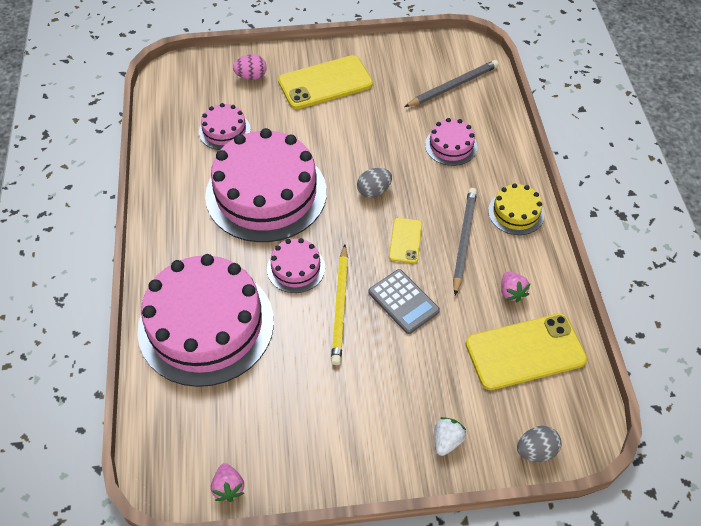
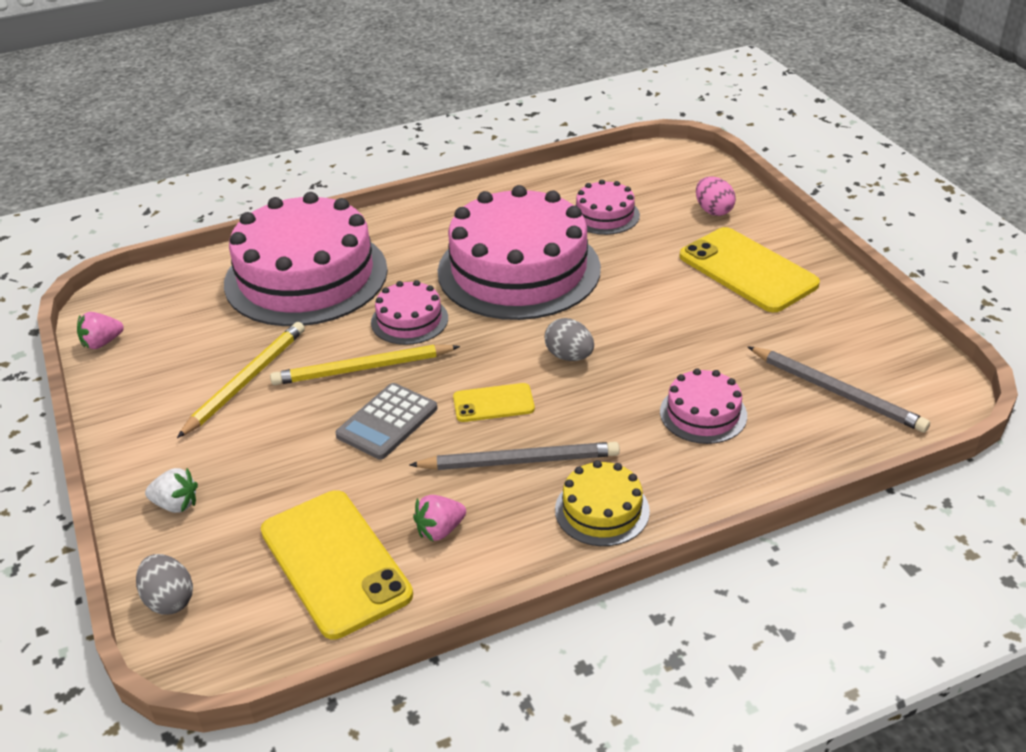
camera: 75 degrees right, 15 degrees down
none -> yellow pencil [177,322,305,438]

